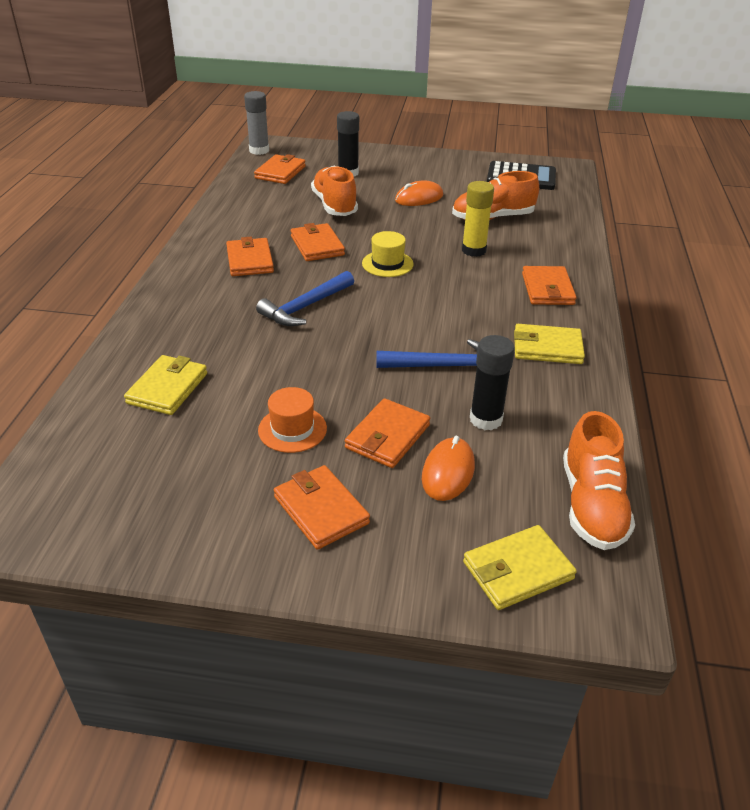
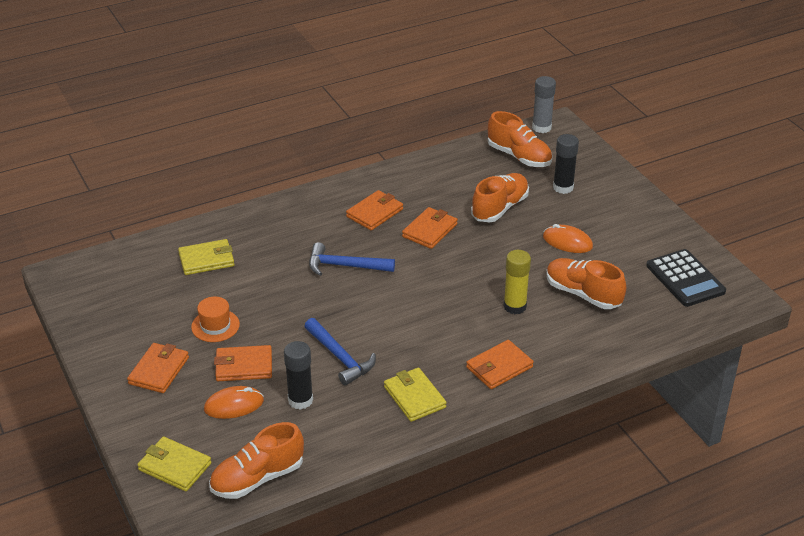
camera: 55 degrees right, 0 degrees up
orange wallet [254,154,306,184] -> orange shoe [488,111,552,167]
yellow hat [362,231,414,277] -> none

